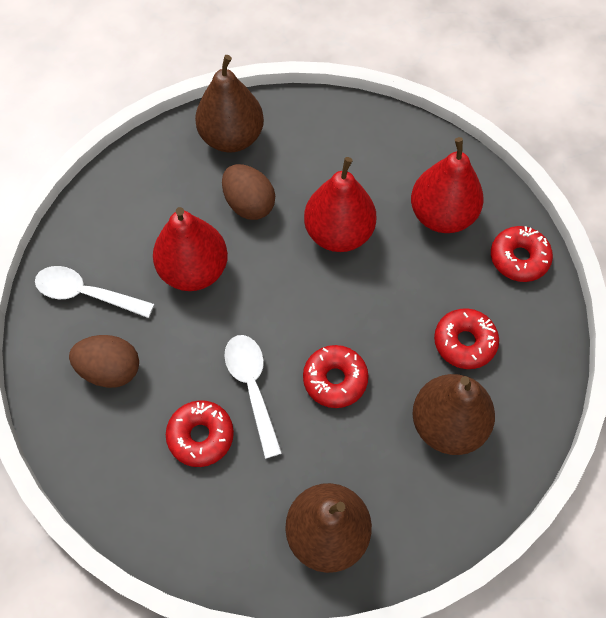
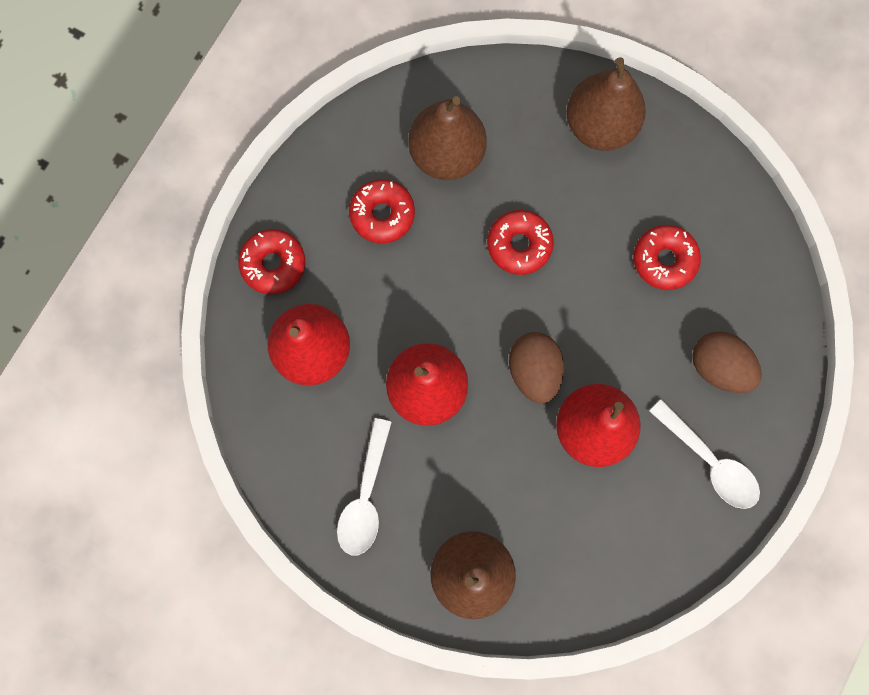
camera: 150 degrees left, 15 degrees up
brown egg [222,164,275,220] -> brown egg moved to [509,332,564,404]
white spoon [224,335,282,459] -> white spoon moved to [337,418,392,555]

